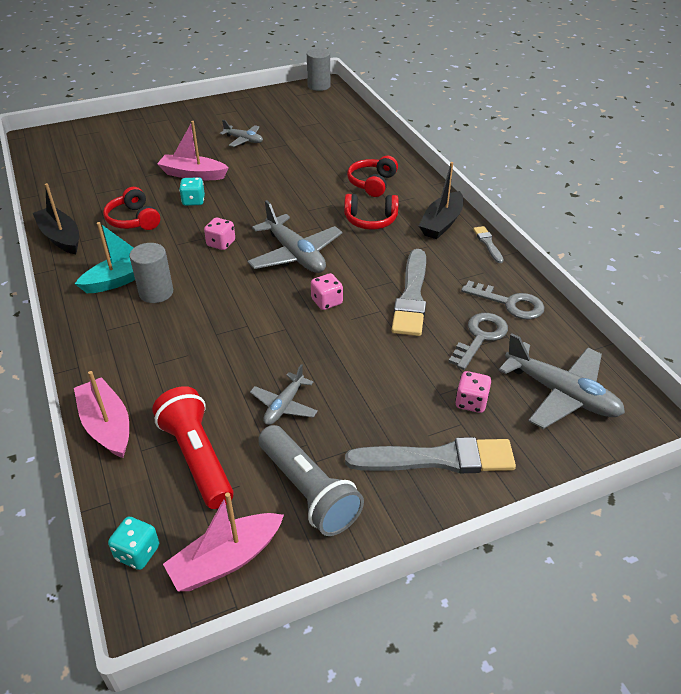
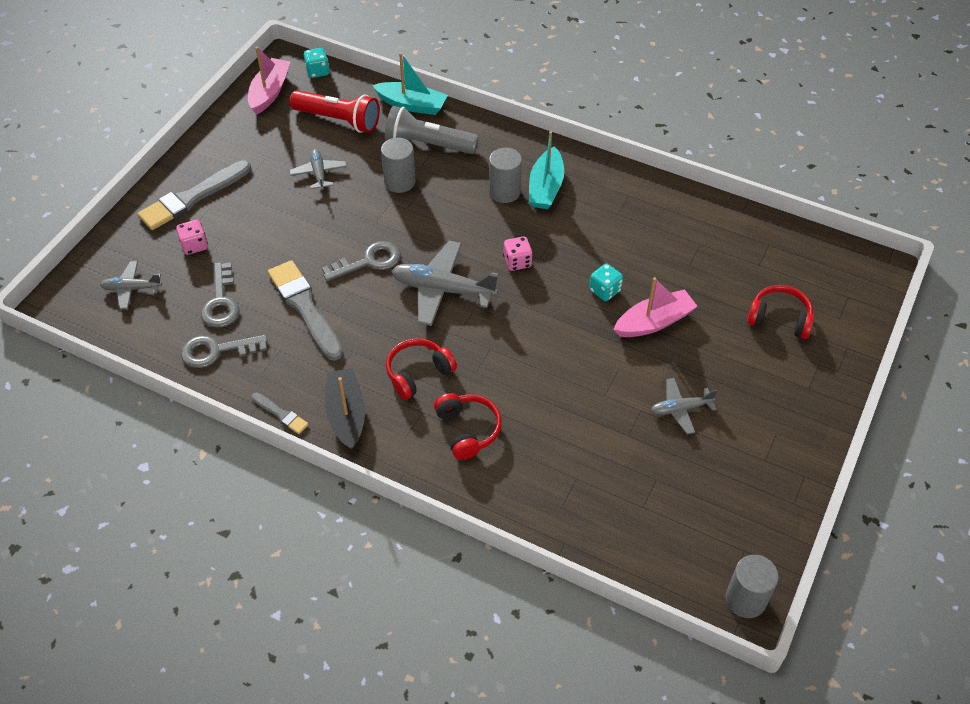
camera: 140 degrees right, 10 degrees up
black boat [33,183,79,254] -> none
pink boat [74,371,129,458] -> turquoise boat [372,52,448,115]
red headphones [103,187,160,230] -> red headphones moved to [747,285,814,339]
grey flashlight [258,425,364,536] -> grey flashlight moved to [385,106,479,154]
pink dice [311,273,343,310] -> grey key [322,241,401,281]
grey plane [498,333,625,429] -> grey plane [100,261,162,309], size x0.56
none -> grey cylinder [381,138,416,193]

